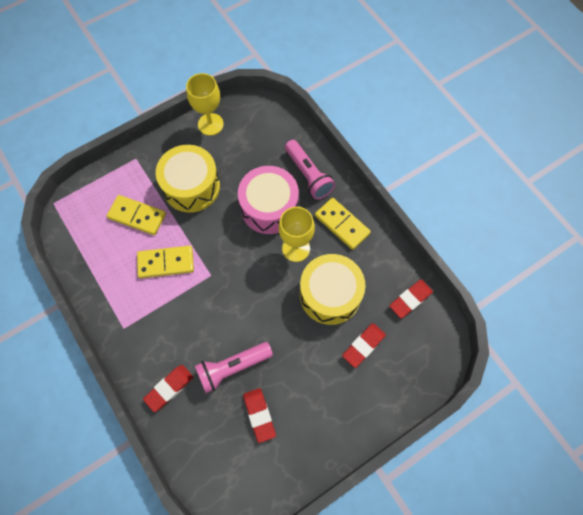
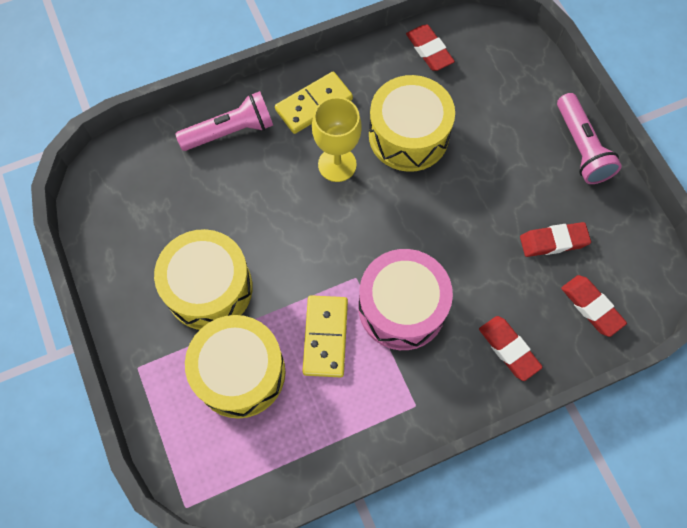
camera: 80 degrees left, 0 degrees up
yellow domino [107,195,166,235] -> yellow drum [185,315,285,419]
yellow goblet [186,73,224,136] -> none
pink flashlight [195,342,273,393] -> pink flashlight moved to [557,93,622,184]
pink drum [238,166,299,234] -> pink drum moved to [359,249,453,350]
red eraser [342,323,386,368] -> red eraser moved to [561,275,627,337]

